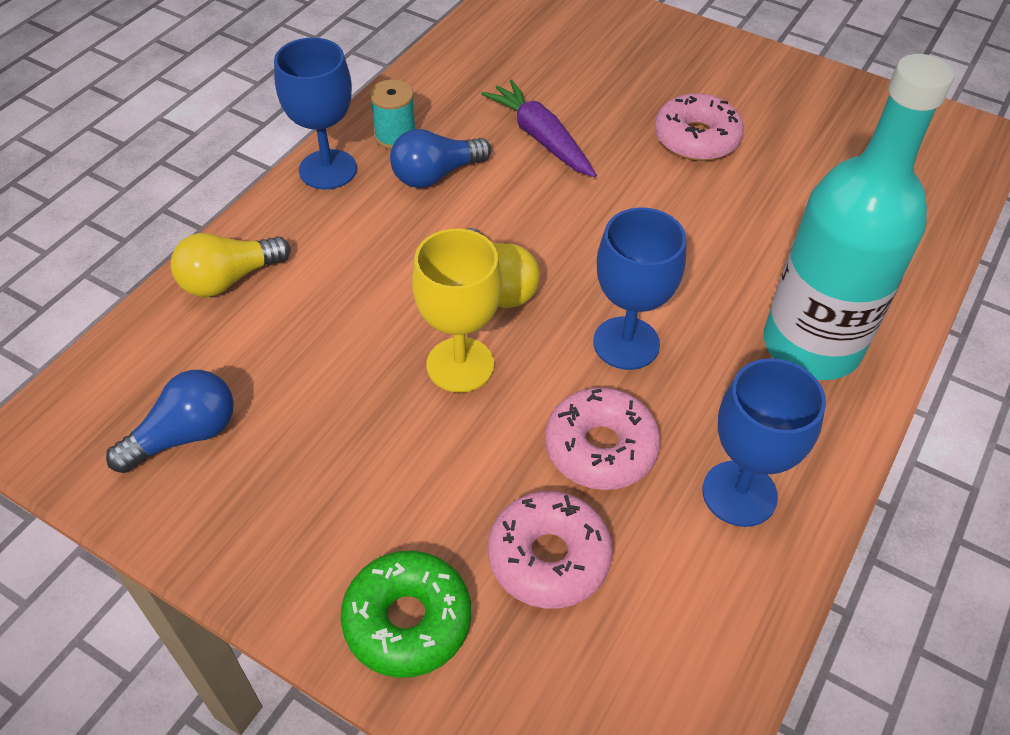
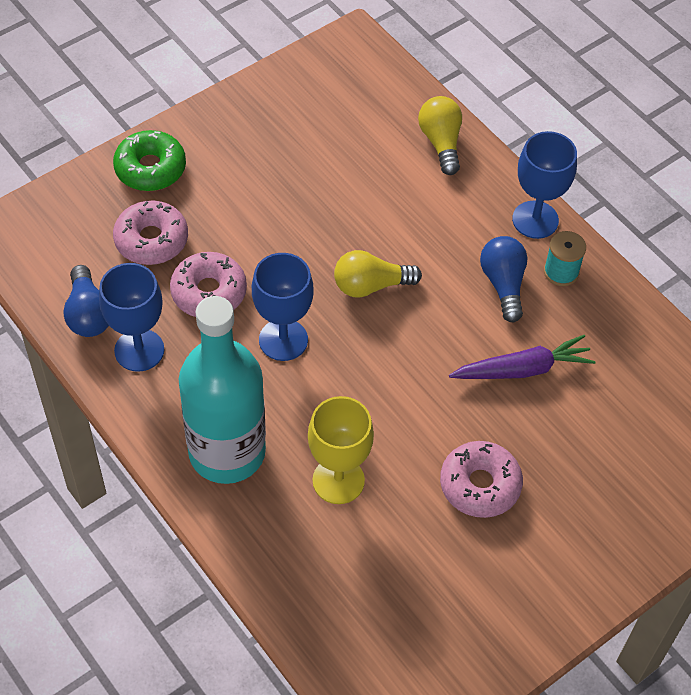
camera: 110 degrees right, 5 degrees up
blue light bulb [106,370,234,473] -> blue light bulb moved to [63,265,109,337]
yellow goblet [412,229,502,392] -> yellow goblet moved to [308,396,374,504]

